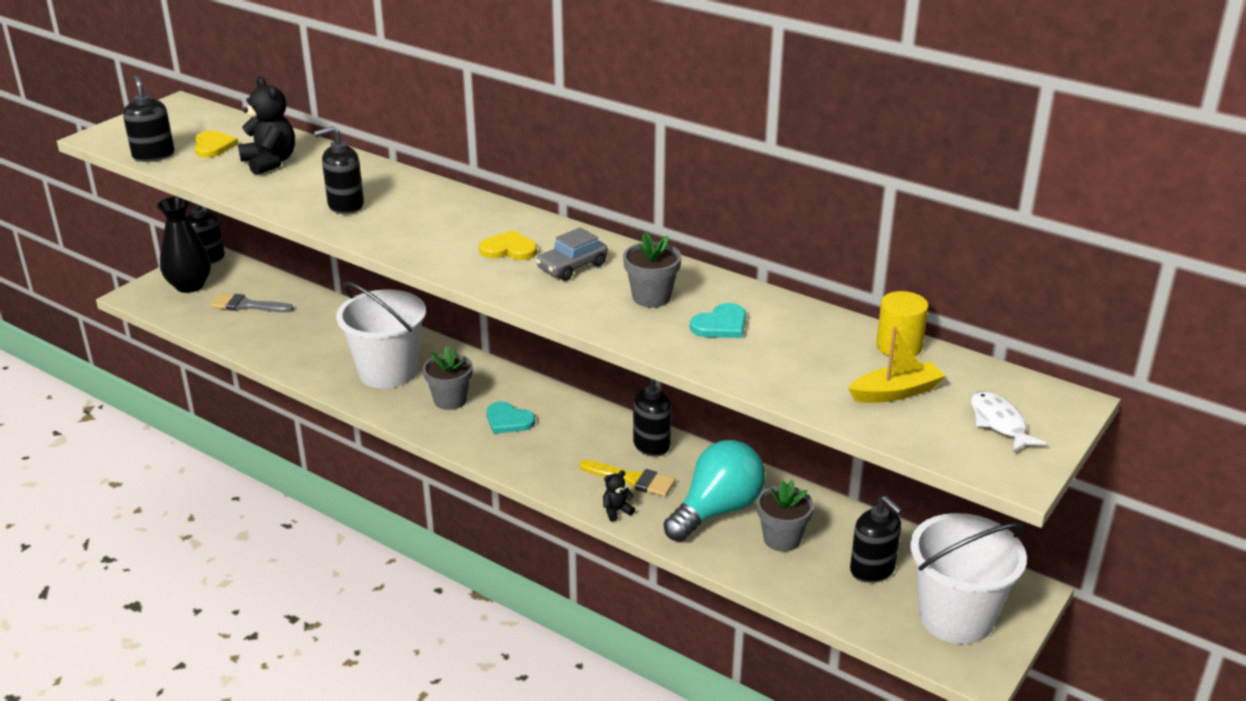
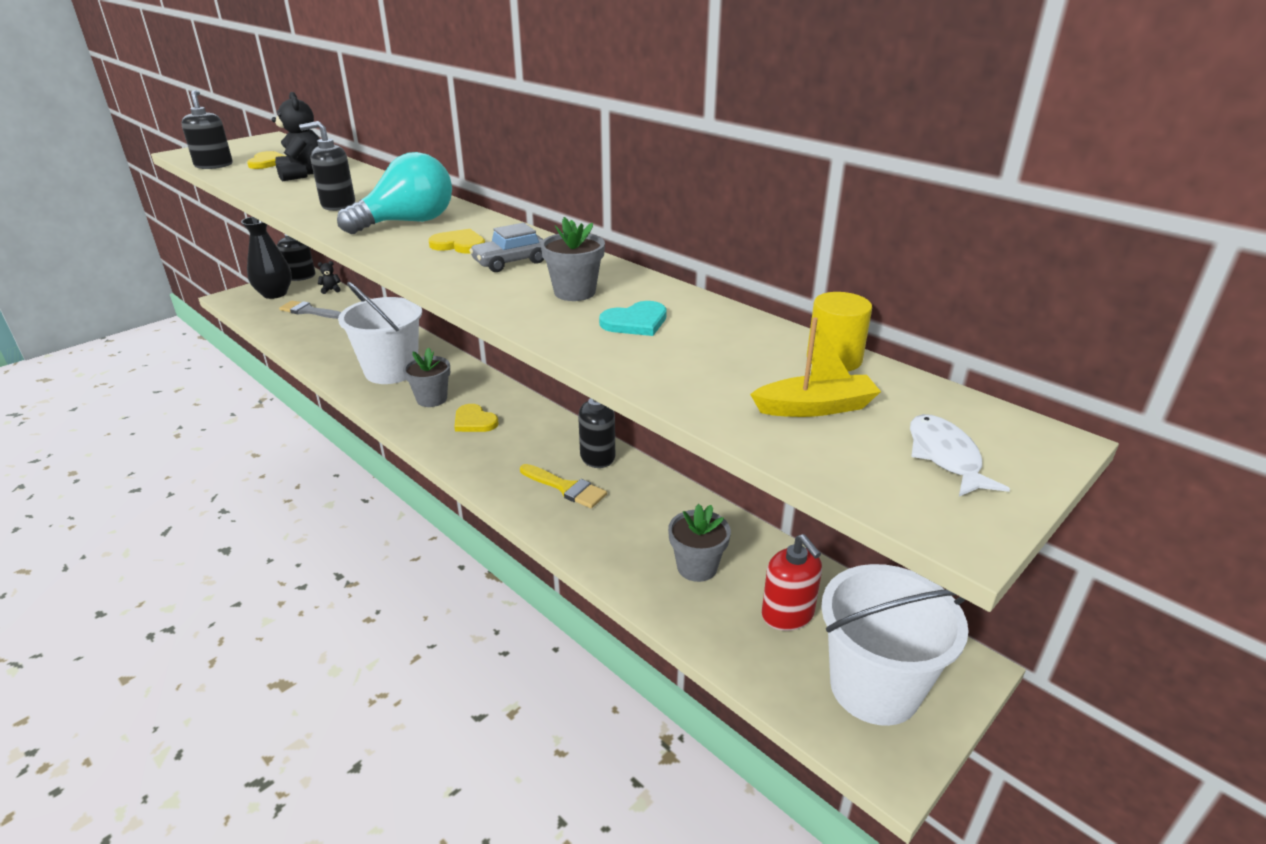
camera: 10 degrees right, 0 degrees up
turquoise heart [487,401,535,434] -> yellow heart [454,404,499,432]
black teddy bear [603,470,635,522] -> black teddy bear moved to [318,261,341,294]
turquoise light bulb [664,440,765,542] -> turquoise light bulb moved to [337,152,452,234]
black soap dispenser [850,496,903,583] -> red soap dispenser [762,534,822,631]

